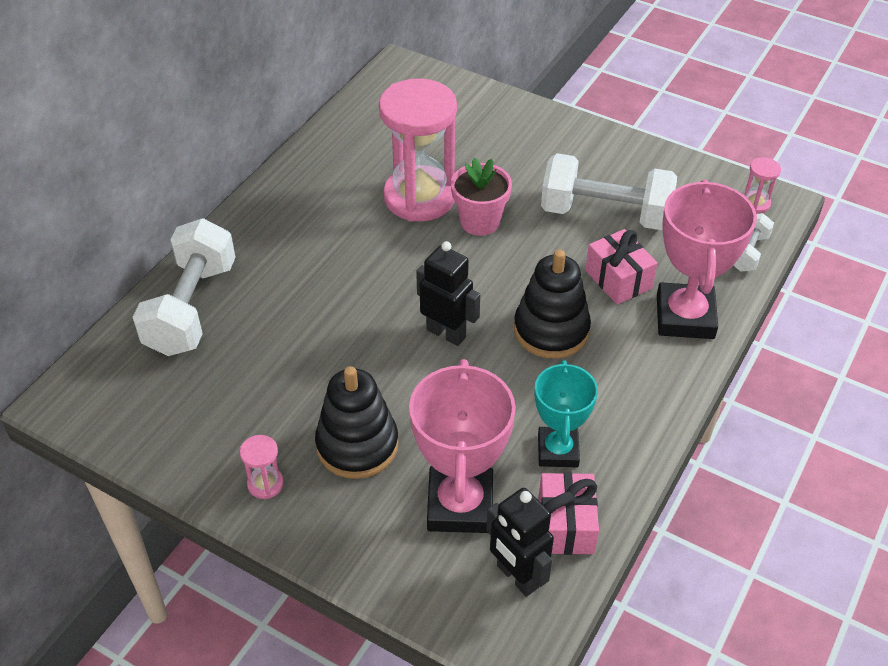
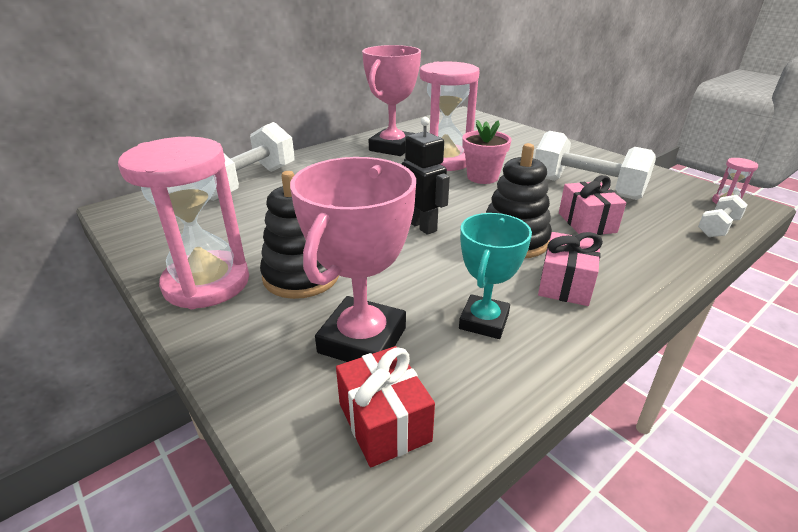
camera: 20 degrees right, 15 degrees down
pink hourglass [240,435,284,499] -> pink hourglass [118,137,249,309], size x2.47
black robot [486,488,554,597] -> red gift [336,346,435,467]
pink gift [539,472,599,555] -> pink gift moved to [538,232,603,306]
pink trophy [657,180,757,339] -> pink trophy moved to [362,45,421,156]

